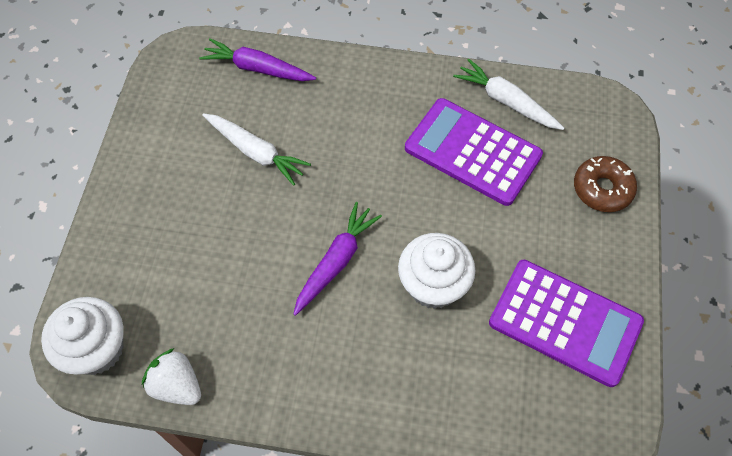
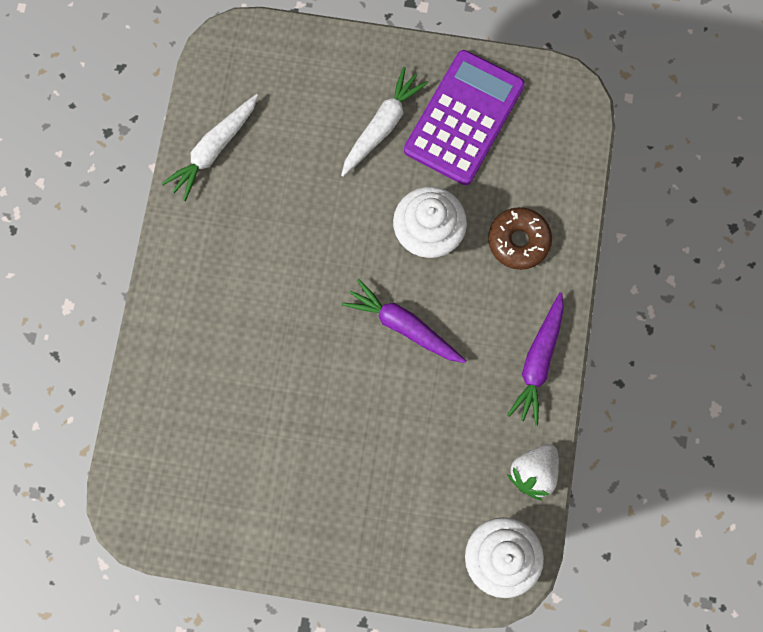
camera: 90 degrees left, 15 degrees up
purple carrot [199,38,316,81] -> purple carrot moved to [507,292,564,426]
white carrot [202,113,311,186] -> white carrot moved to [341,67,428,177]
purple calculator [405,98,543,206] -> none
brown donut [574,156,637,212] -> brown donut moved to [488,207,552,270]

